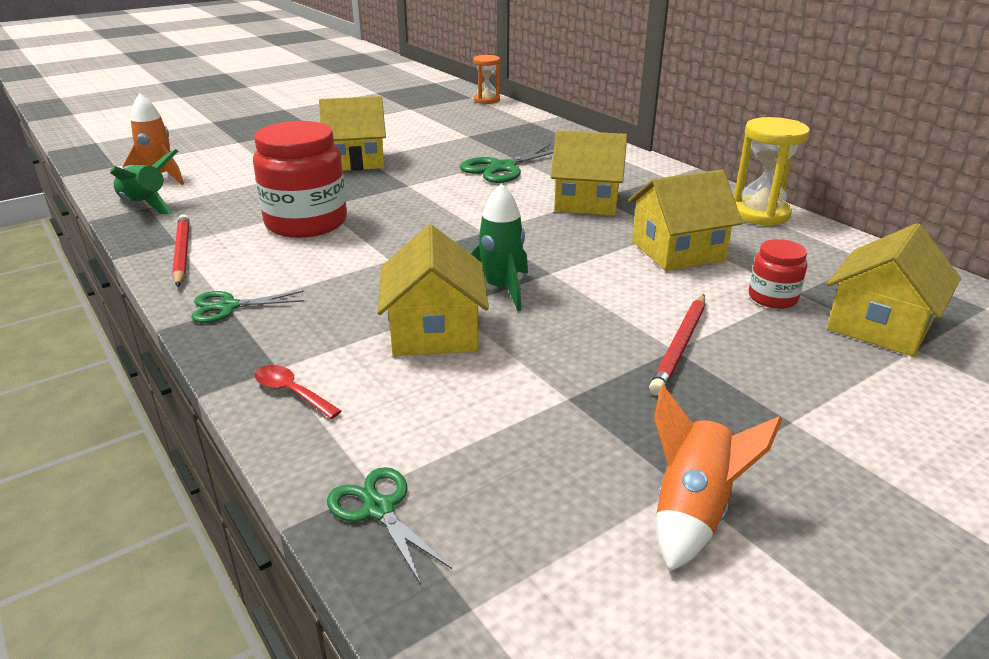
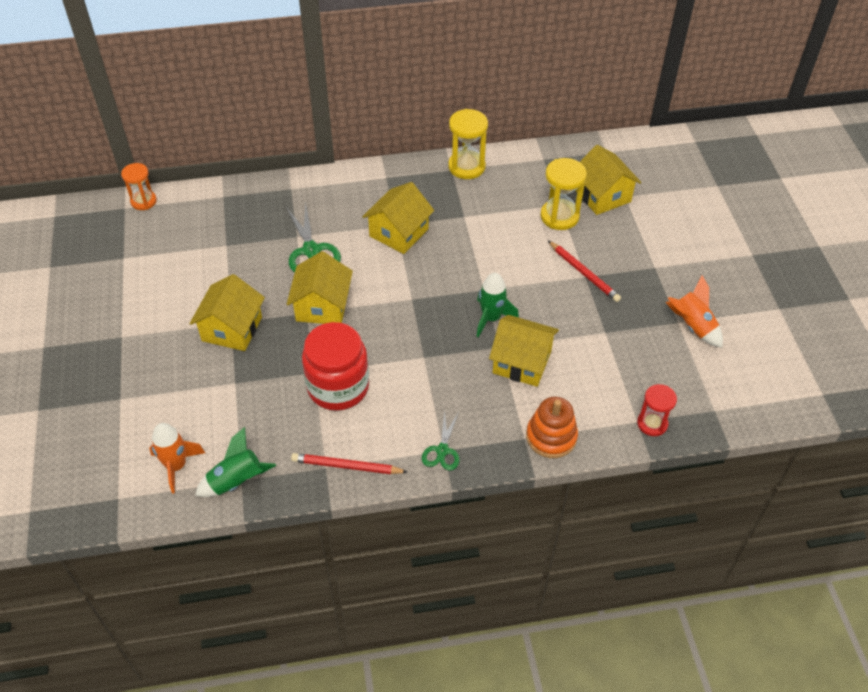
camera: 65 degrees left, 20 degrees up
red spoon [255,365,341,419] -> orange stacking toy [526,397,578,458]
green scissors [327,467,452,584] -> red hourglass [637,384,677,436]
yellow house [628,170,743,271] -> yellow house moved to [287,251,353,324]
red jar [749,239,807,309] -> yellow hourglass [540,158,587,230]

